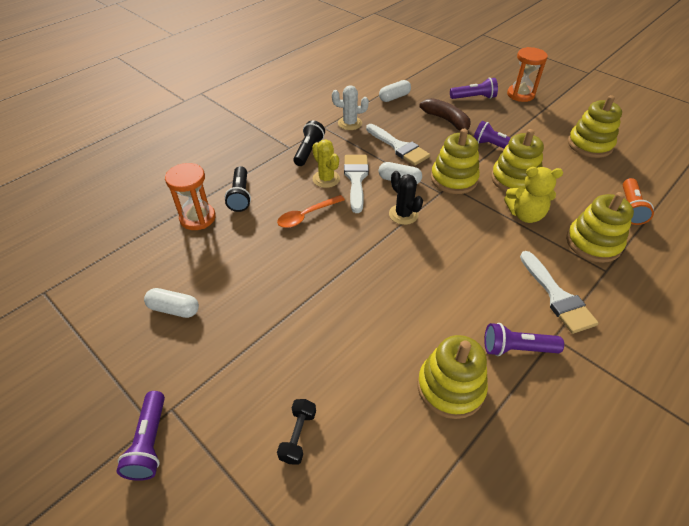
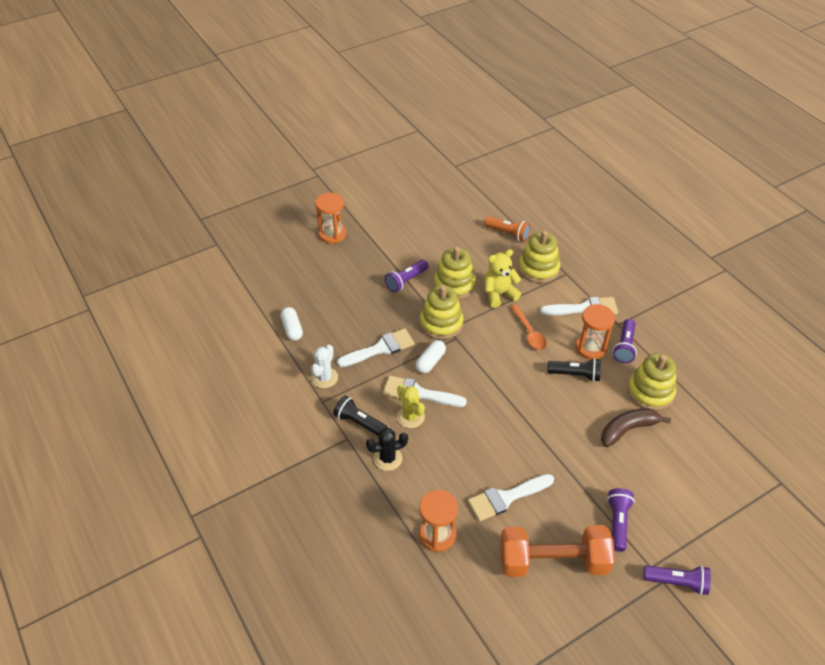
camera: 75 degrees left, 0 degrees up
white capsule [144,288,199,318] -> orange dumbbell [500,525,615,577]
black flashlight [225,166,251,212] -> black flashlight moved to [547,358,601,382]
orange spoon [277,195,345,228] -> orange spoon moved to [510,304,547,350]
black dumbbell [277,399,316,465] -> none
yellow cactus [312,139,340,188] -> yellow cactus turned 75 degrees clockwise [397,384,425,428]
black cactus [389,171,423,225] -> black cactus moved to [366,428,408,471]
brown banana [419,98,471,134] -> brown banana moved to [601,408,671,447]
purple flashlight [450,77,498,99] -> purple flashlight moved to [607,488,635,552]
yellow teddy bear [504,167,563,223] -> yellow teddy bear turned 135 degrees counterclockwise [485,249,521,308]
yellow stacking toy [568,95,622,158] -> none
none -> white brush [468,474,554,521]
none -> orange hourglass [575,304,615,360]

